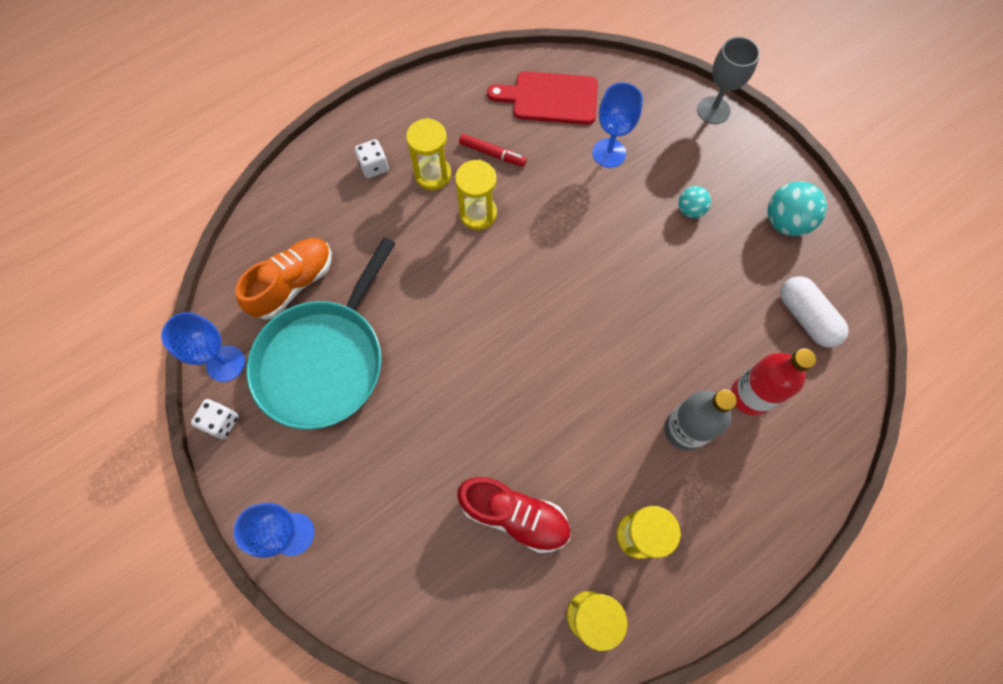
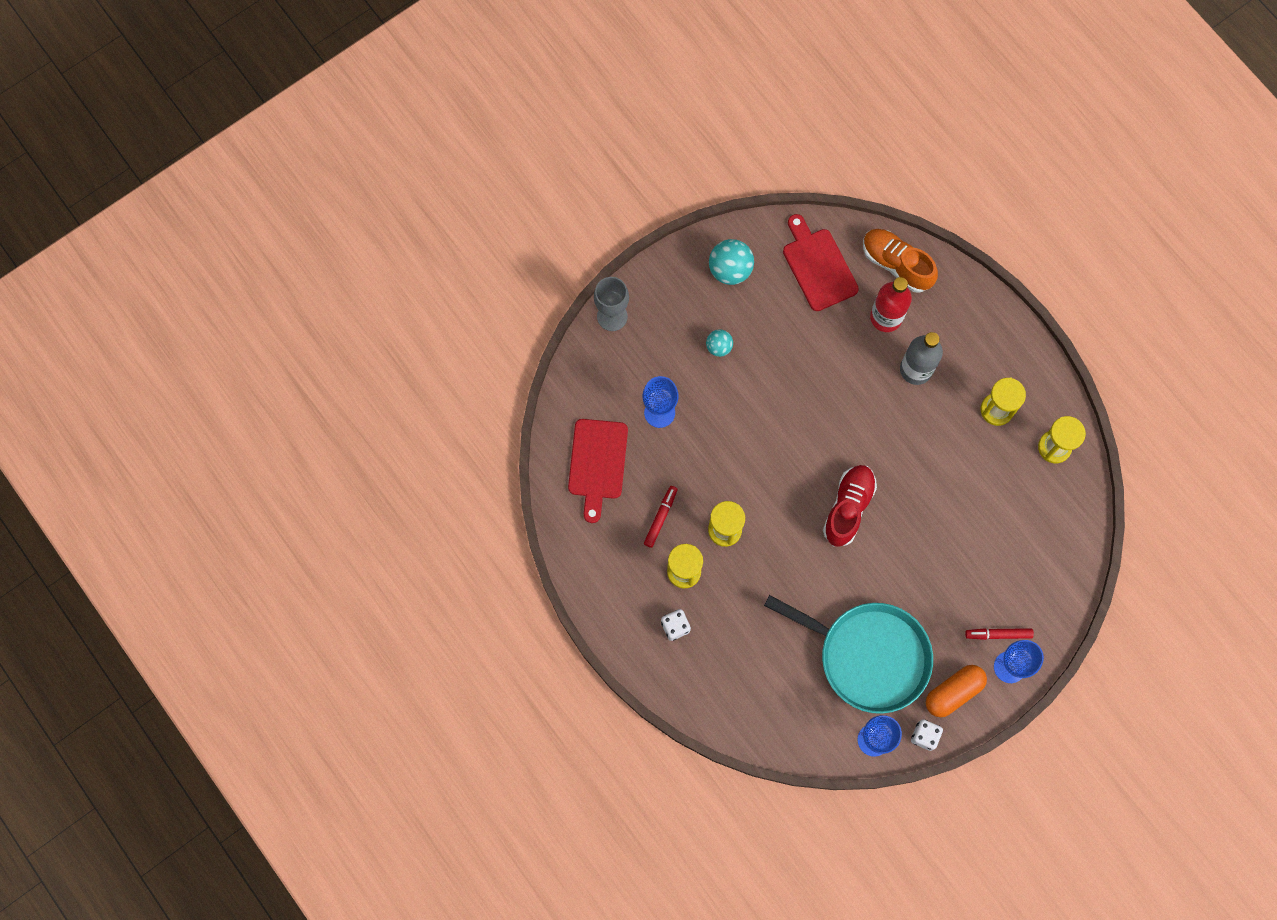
camera: 90 degrees left, 5 degrees up
orange shoe [235,238,332,320] -> orange shoe moved to [863,229,938,293]
red shoe [457,477,571,553] -> red shoe moved to [823,465,877,547]
white capsule [780,276,849,348] -> red cutting board [783,214,859,311]
none -> orange capsule [926,665,987,717]
none -> red marker [965,628,1034,640]

